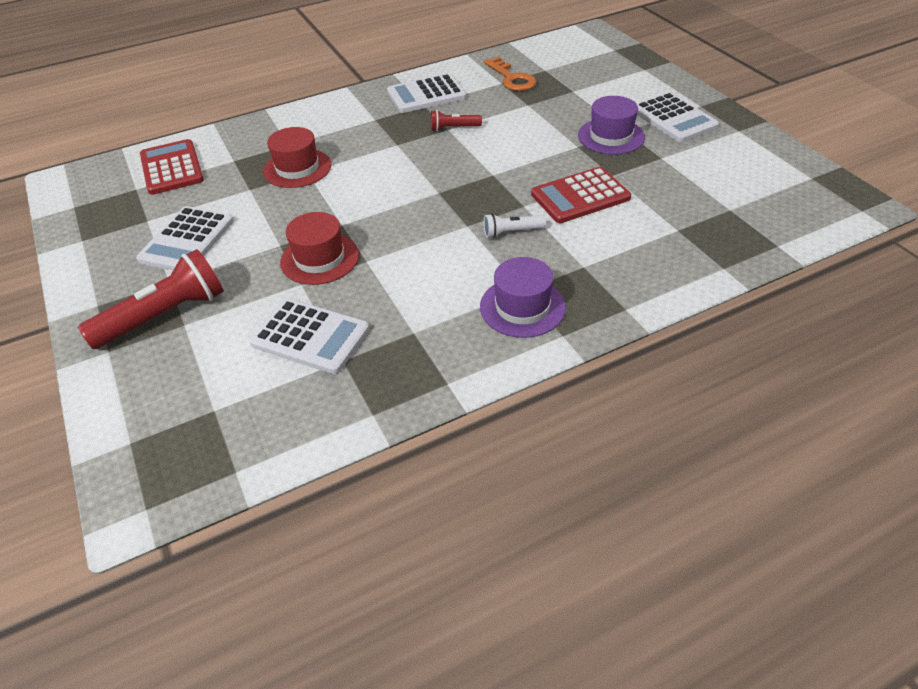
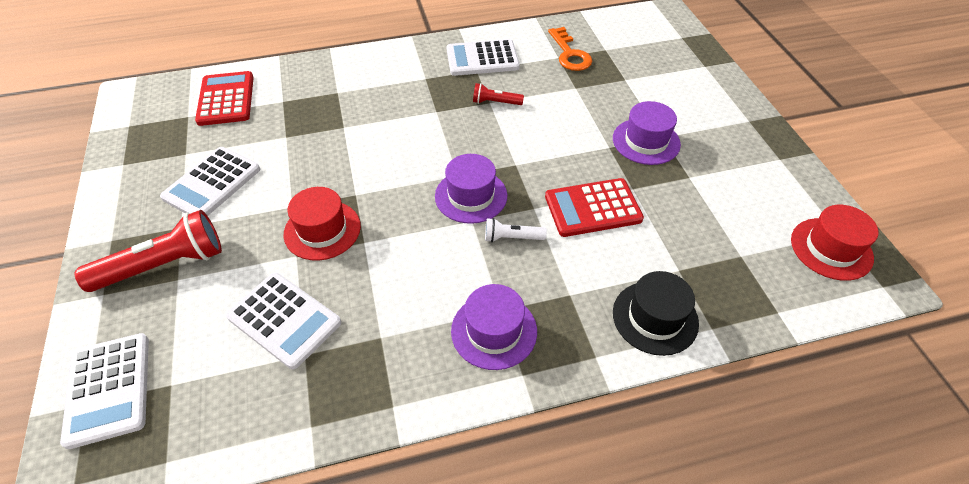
camera: 10 degrees right, 5 degrees up
red hat [263,127,332,188] -> red hat moved to [791,205,878,281]
white calculator [636,92,719,142] -> white calculator moved to [60,333,149,449]
none -> purple hat [435,154,507,224]
none -> black hat [613,271,699,356]

